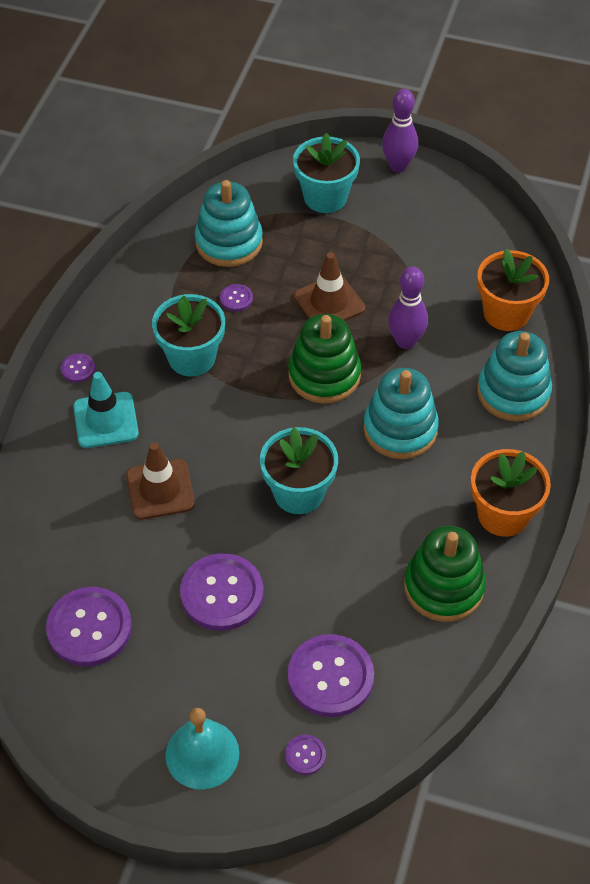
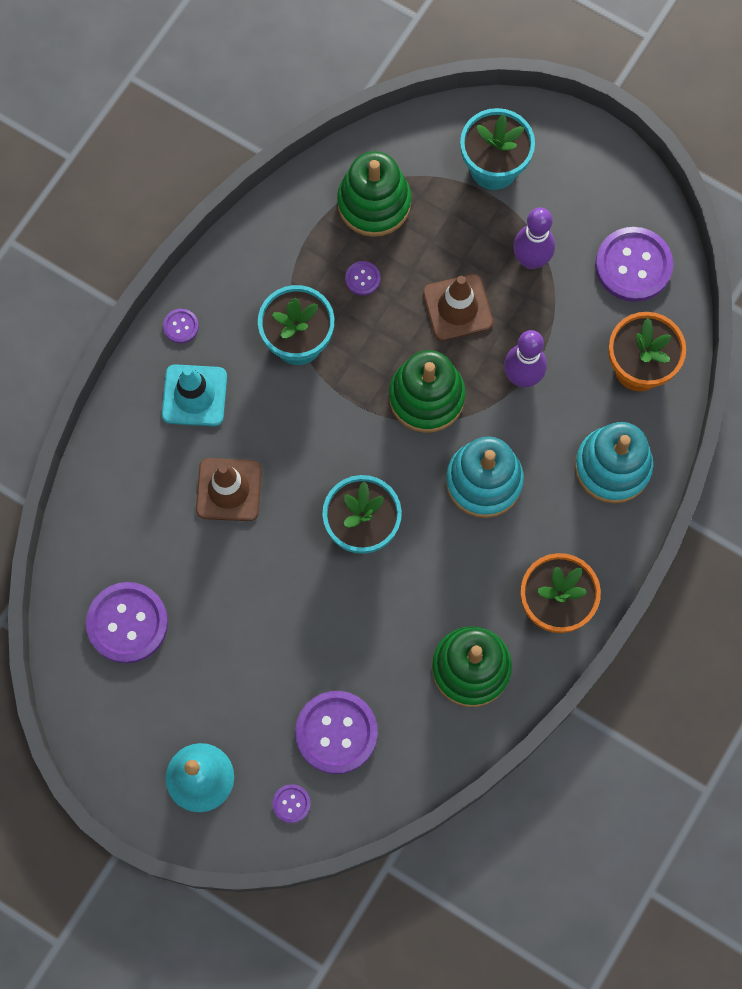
camera: 15 degrees right, 20 degrees up
purple button [180,553,264,631] -> purple button moved to [595,227,673,302]
turquoise stacking toy [195,180,263,267] -> green stacking toy [337,151,411,237]
purple bowling pin [382,89,418,172] -> purple bowling pin moved to [513,207,555,269]

